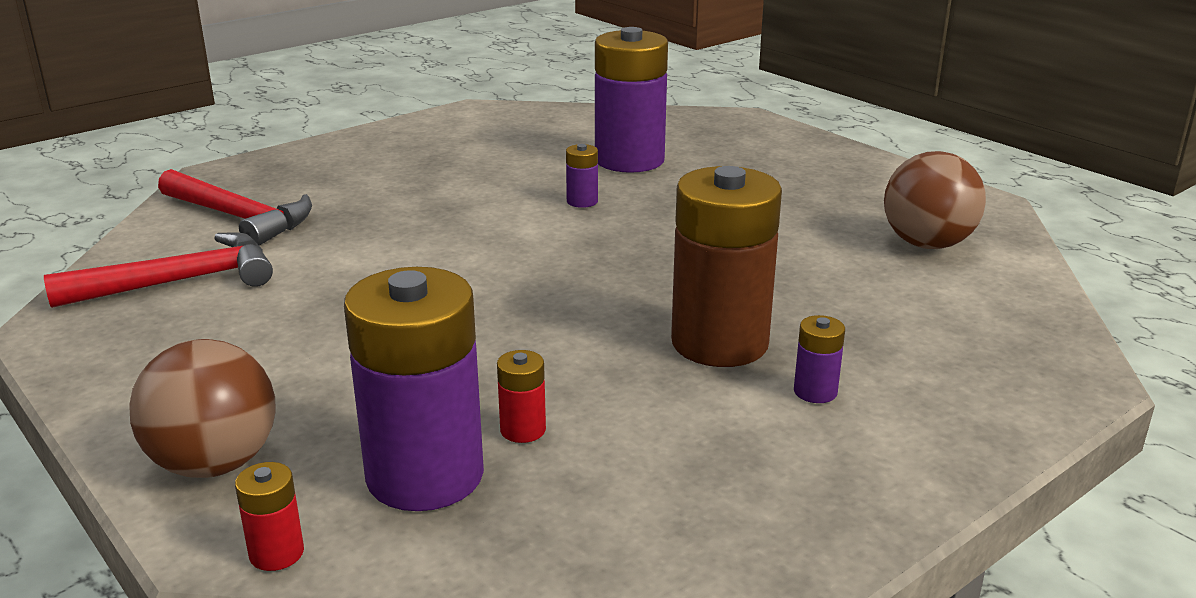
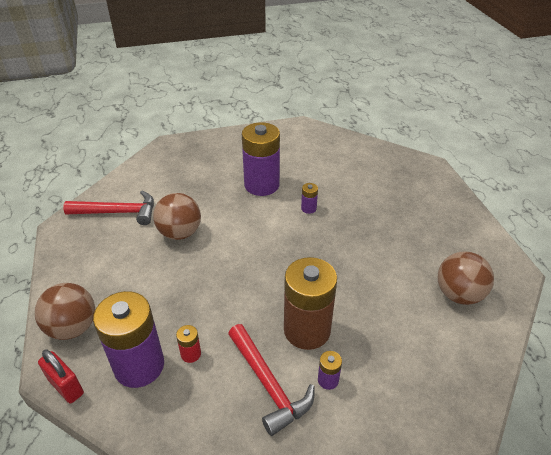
camera: 25 degrees right, 15 degrees up
red hammer [158,169,312,246] -> red hammer moved to [228,324,315,436]
red battery [235,462,304,571] -> red padlock [38,350,84,404]
purple battery [595,27,668,173] -> purple battery moved to [242,122,280,196]
none -> brown ball [153,193,201,240]

